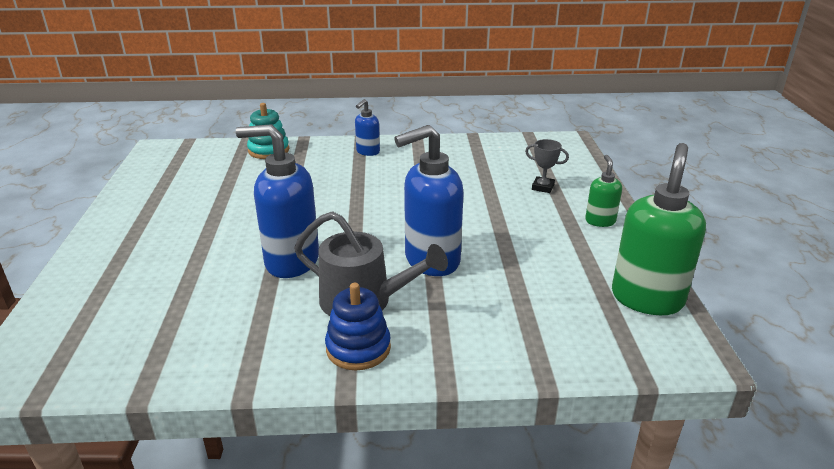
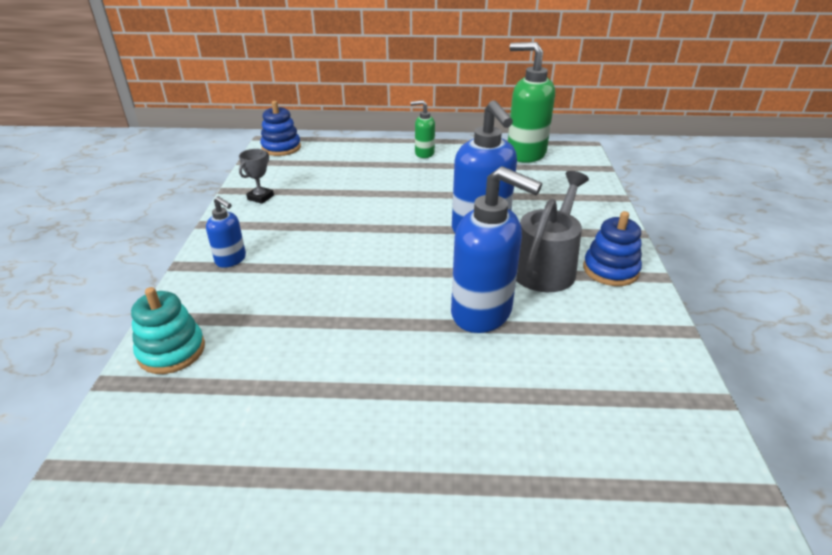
camera: 85 degrees left, 5 degrees up
blue soap dispenser [236,124,319,278] -> blue soap dispenser turned 75 degrees counterclockwise [451,166,542,333]
grey trophy [525,139,569,193] -> grey trophy moved to [239,149,274,204]
none -> blue stacking toy [260,101,301,156]

